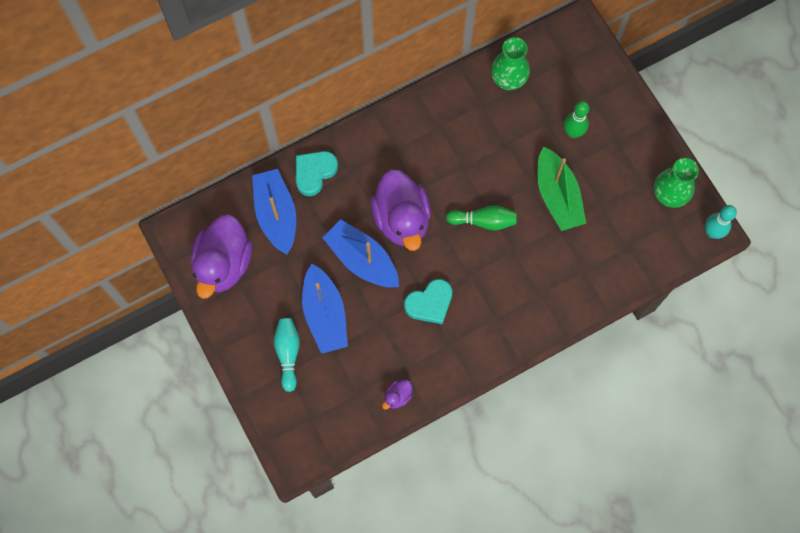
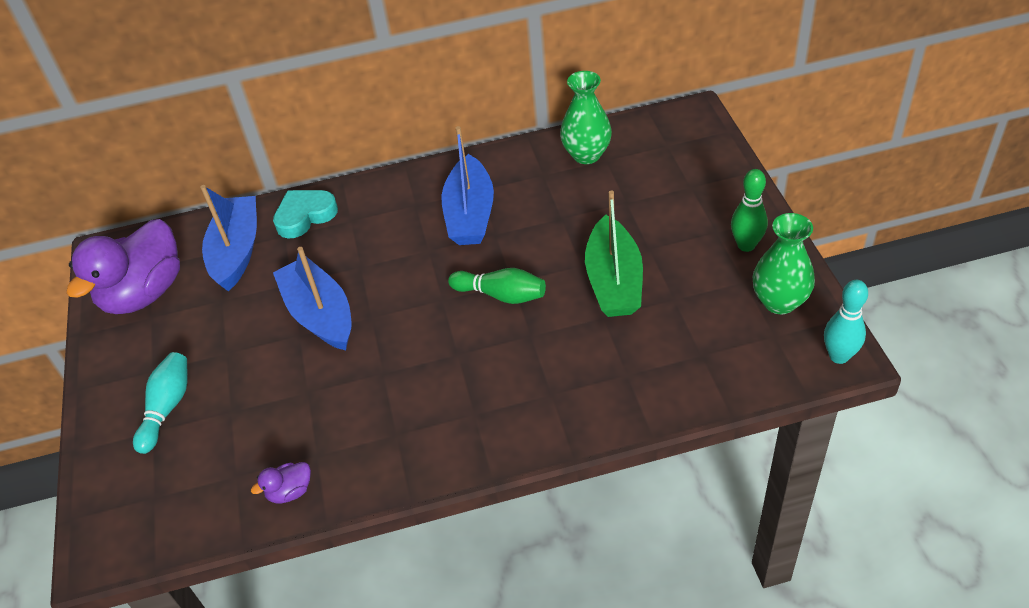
camera: 20 degrees right, 25 degrees down
blue boat [302,264,348,354] -> blue boat moved to [441,126,494,245]
purple duck [371,169,431,251] -> none
turquoise heart [404,279,452,324] -> none
green bowling pin [564,101,590,138] -> green bowling pin moved to [731,169,768,252]

